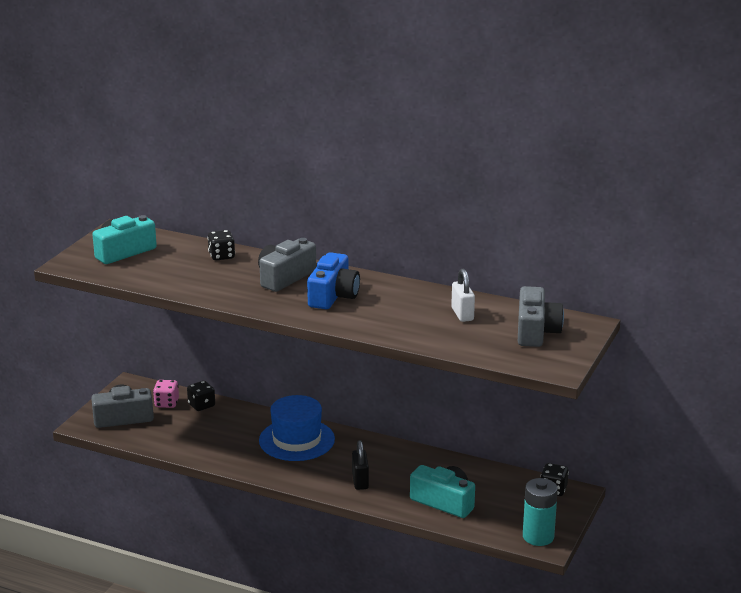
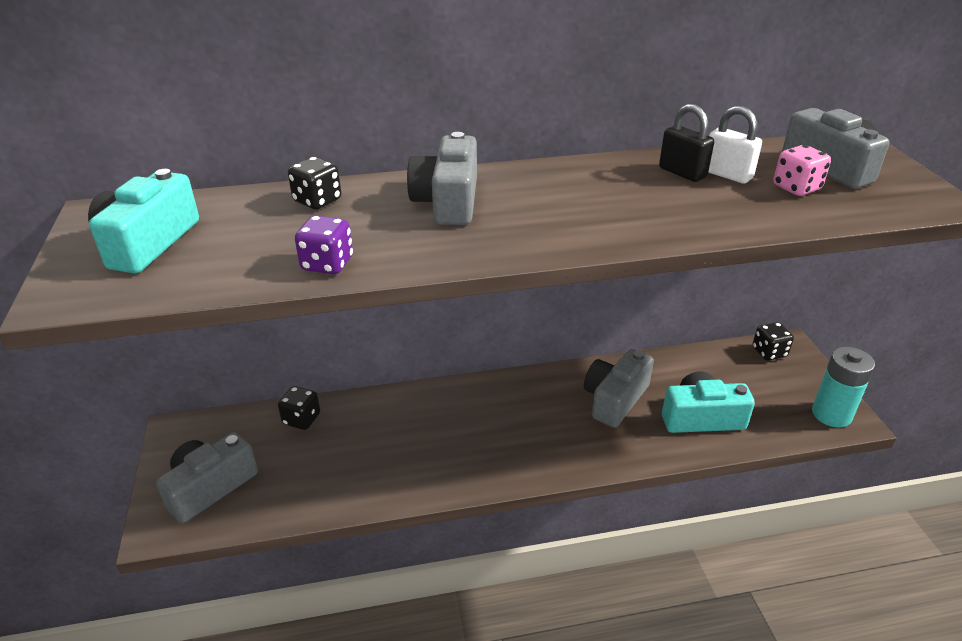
camera: 35 degrees left, 10 degrees up
pink dice [153,380,179,408] -> pink dice moved to [774,145,831,196]
blue hat [259,395,335,461] -> none
blue camera [307,252,360,309] -> none
black padlock [352,440,369,490] -> black padlock moved to [659,104,714,182]
none -> purple dice [295,216,353,274]
none -> grey camera [584,349,654,428]

